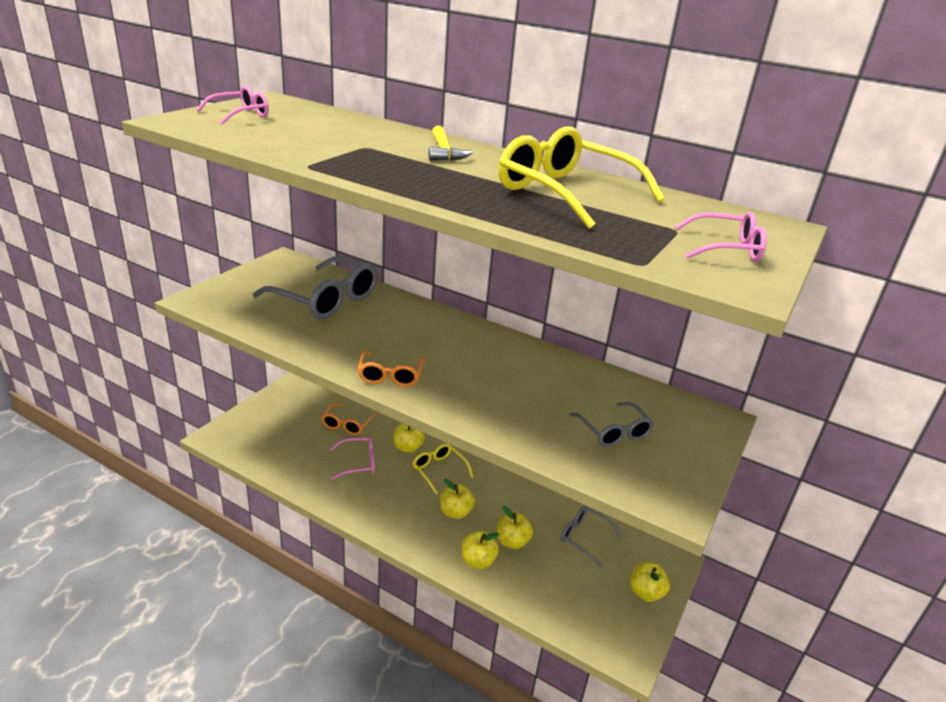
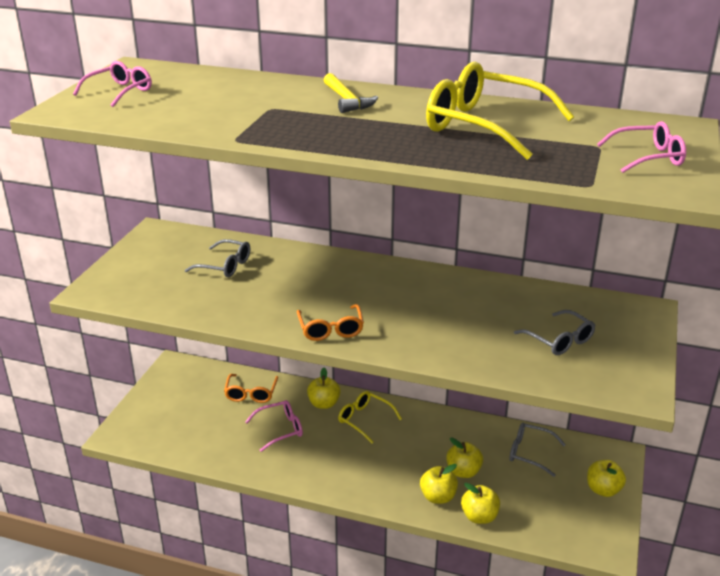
camera: 10 degrees left, 0 degrees up
grey glasses [253,256,378,319] -> grey glasses [185,239,250,277], size x0.53
yellow apple [440,479,475,519] -> yellow apple moved to [461,483,500,524]

